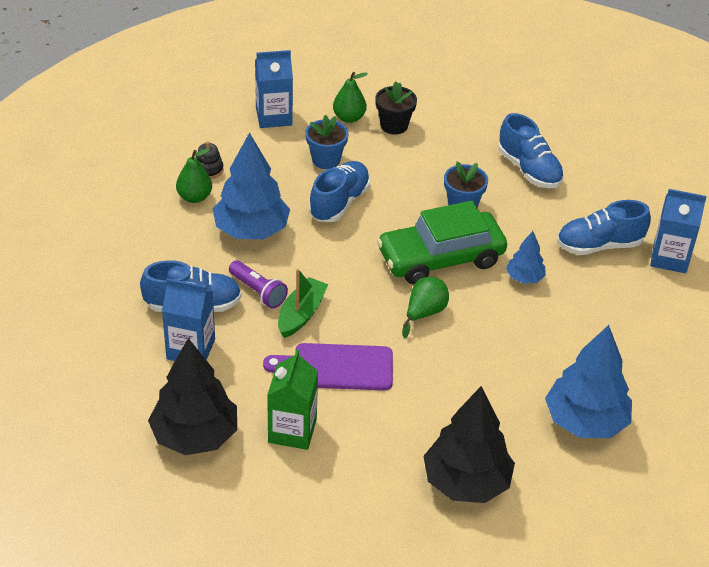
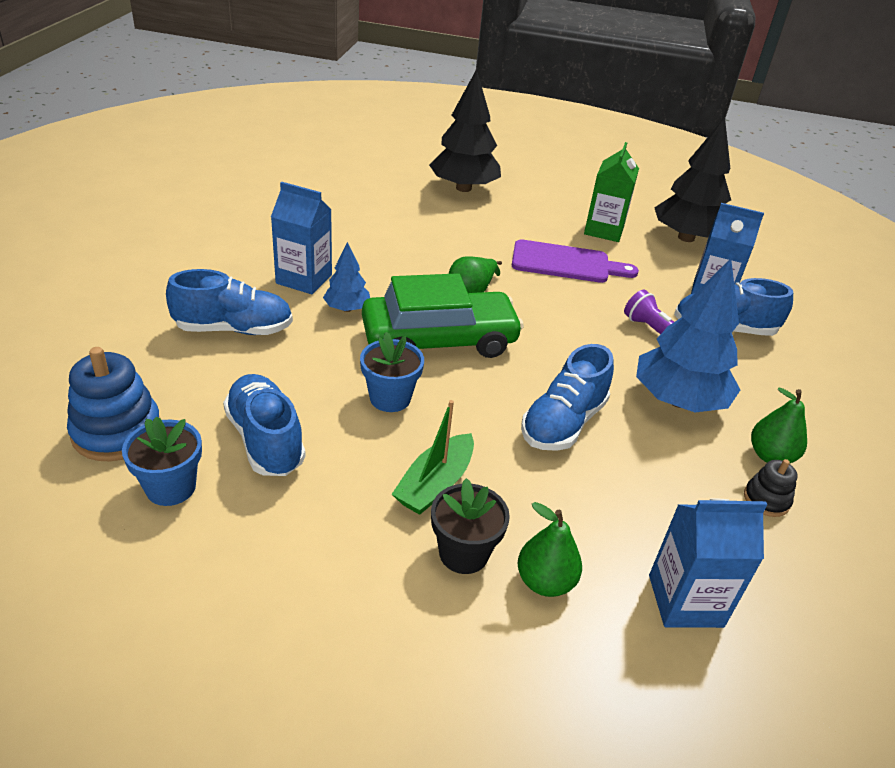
camera: 175 degrees left, 5 degrees down
green boat [278,269,328,338] -> green boat moved to [392,400,474,515]
blue flower pot [305,115,348,169] -> blue flower pot moved to [122,417,202,506]
blue tree [545,325,632,438] -> none
blue carton [650,189,707,273] -> blue carton moved to [271,182,332,294]
none -> blue stacking toy [67,347,161,461]

